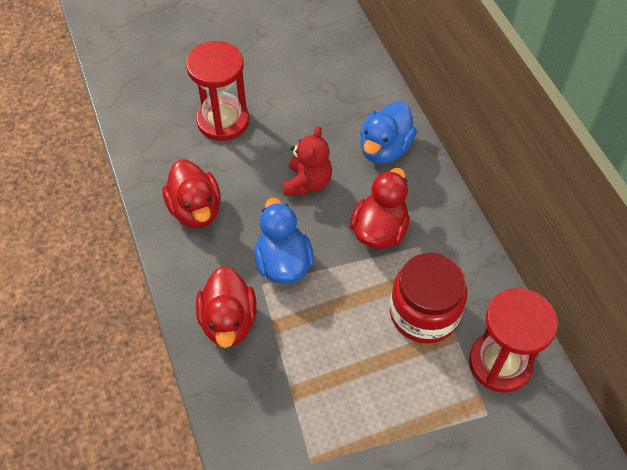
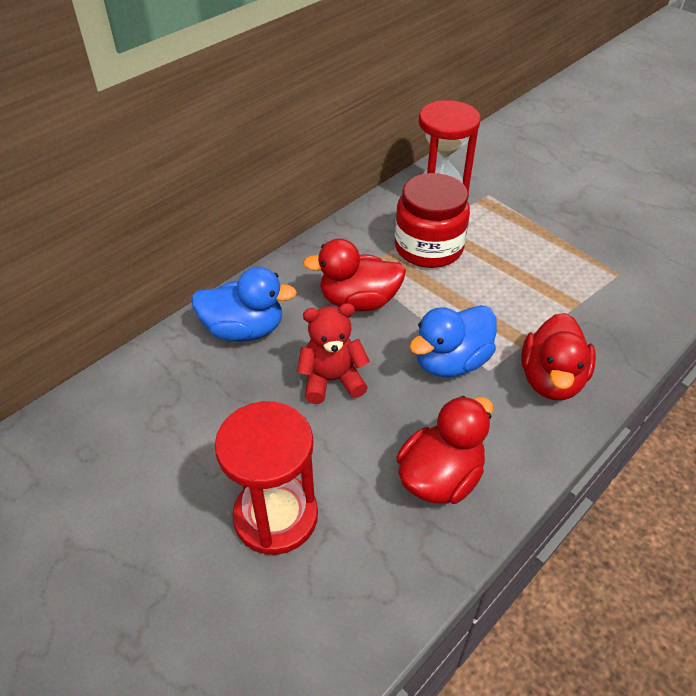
camera: 115 degrees left, 10 degrees down
red duck [196,266,257,348] -> red duck turned 135 degrees clockwise [521,313,596,400]

